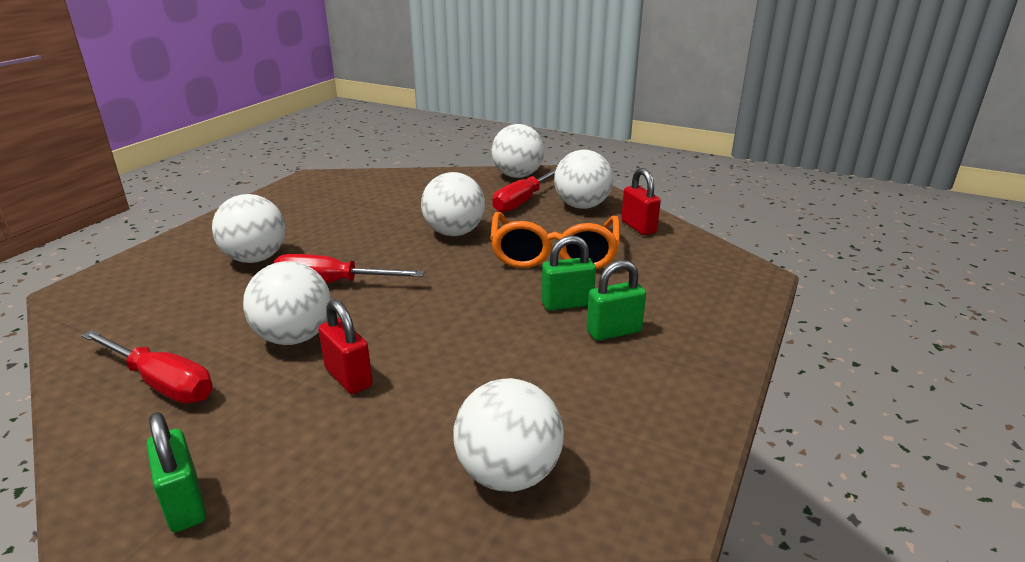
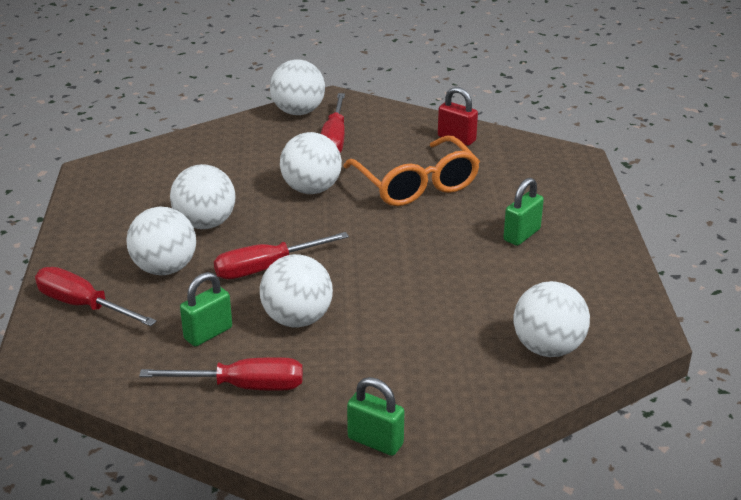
camera: 30 degrees left, 5 degrees up
red padlock [318,299,373,394] -> none
green padlock [541,235,596,311] -> green padlock moved to [180,272,232,347]
white ball [554,150,613,209] -> white ball moved to [170,164,235,229]
none -> red screwdriver [35,267,157,326]

